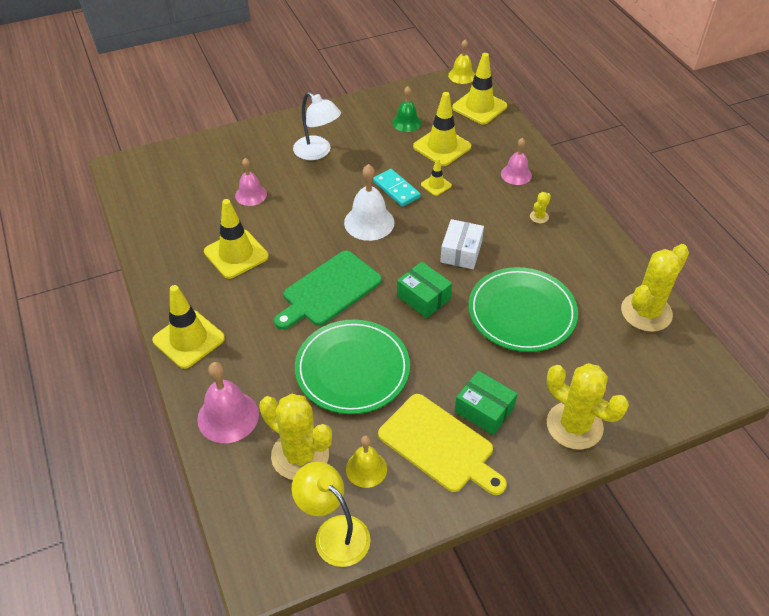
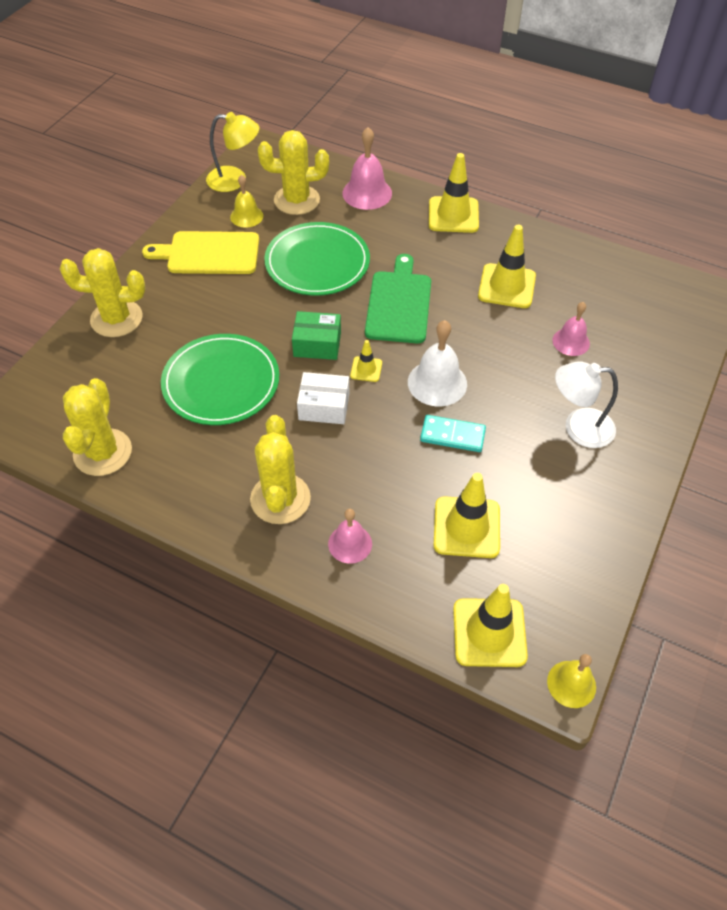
camera: 140 degrees right, 5 degrees up
green bell [392,86,421,132] -> none
yellow traffic cone [421,158,452,196] -> yellow traffic cone moved to [350,340,382,382]
white box [440,219,484,269] -> white box turned 60 degrees counterclockwise [297,372,349,424]
green box [455,371,517,435] -> none
yellow cactus [530,192,551,223] -> yellow cactus [250,415,311,524], size x2.41

